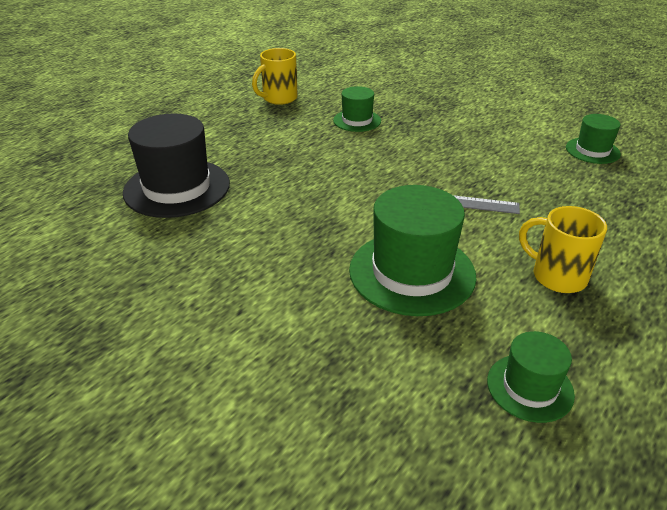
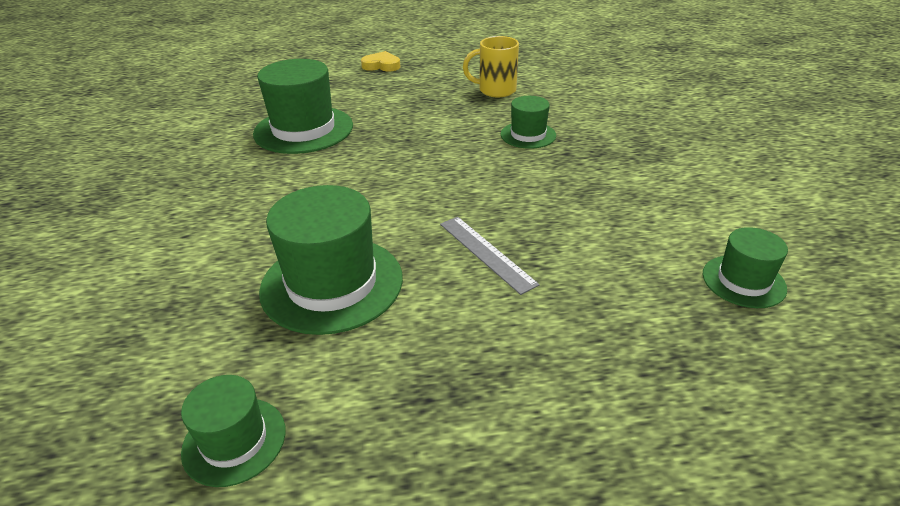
camera: 45 degrees right, 0 degrees up
black hat [123,114,230,218] -> green hat [253,59,353,154]
yellow mug [519,206,607,293] -> none
none -> yellow heart [361,51,400,71]

